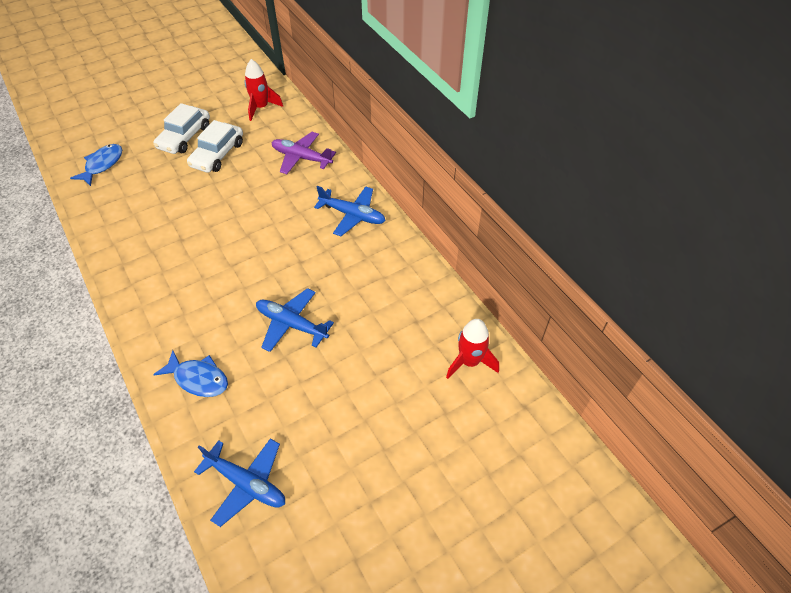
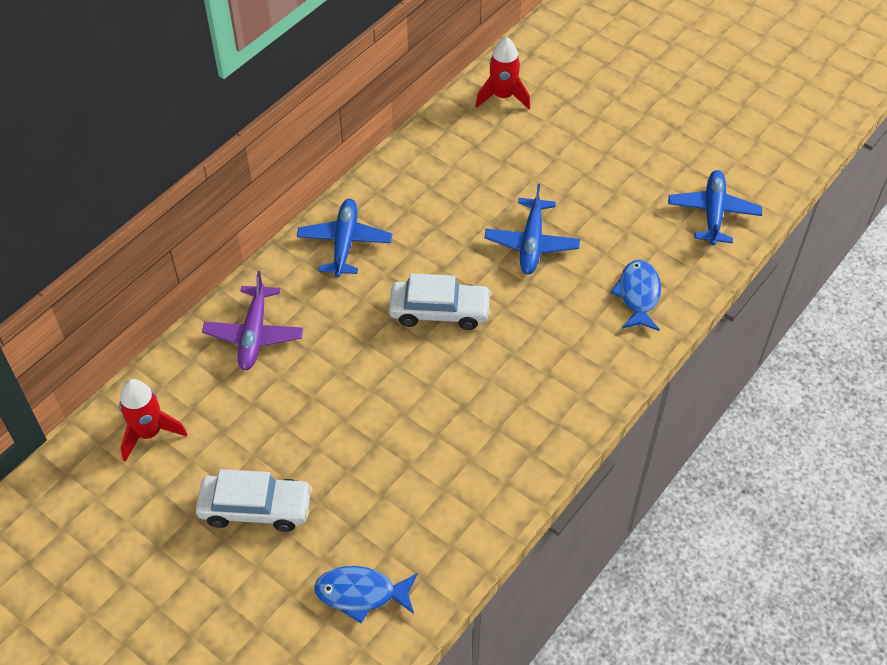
camera: 110 degrees left, 0 degrees up
white car [187,120,243,173] -> white car moved to [389,273,492,330]

